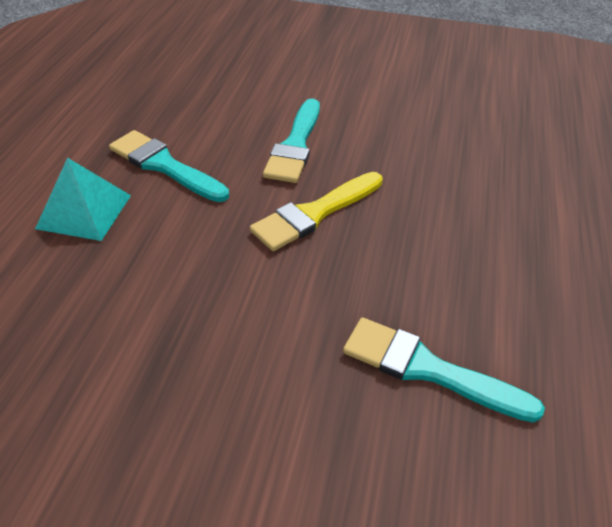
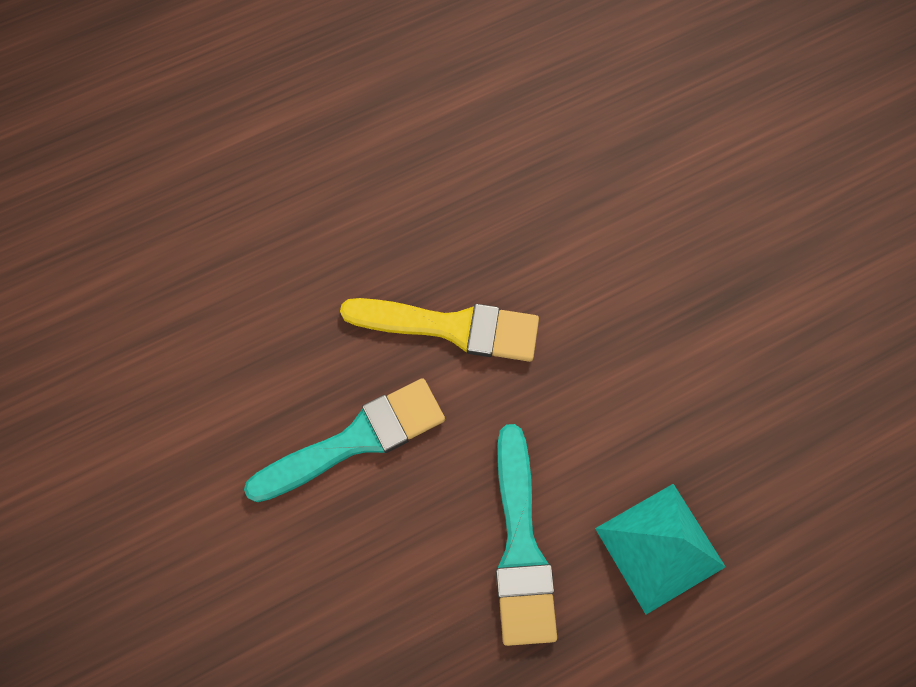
camera: 130 degrees left, 25 degrees up
turquoise brush [343,317,545,423] -> none

